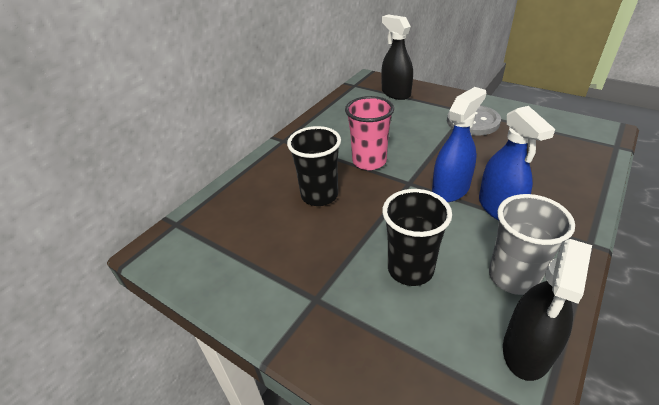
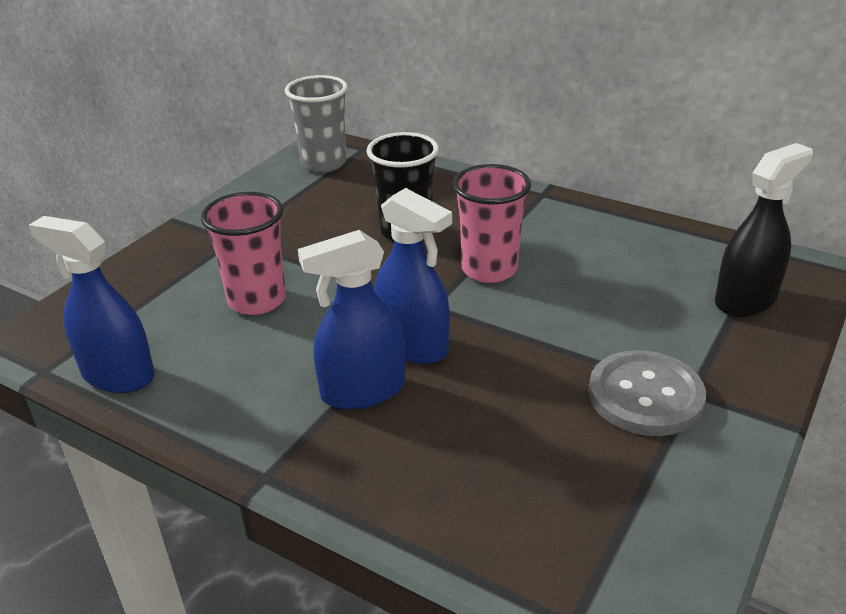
camera: 85 degrees right, 5 degrees down
black cup [382,189,452,286] -> pink cup [201,192,286,315]
grey cup [489,194,575,295] -> grey cup moved to [285,75,348,173]
black spray bottle [503,239,592,381] -> blue spray bottle [29,216,155,393]

